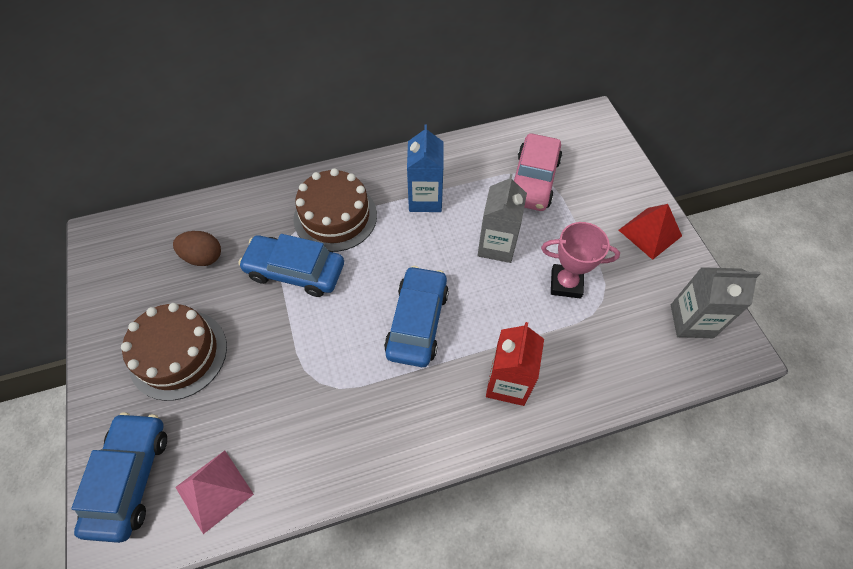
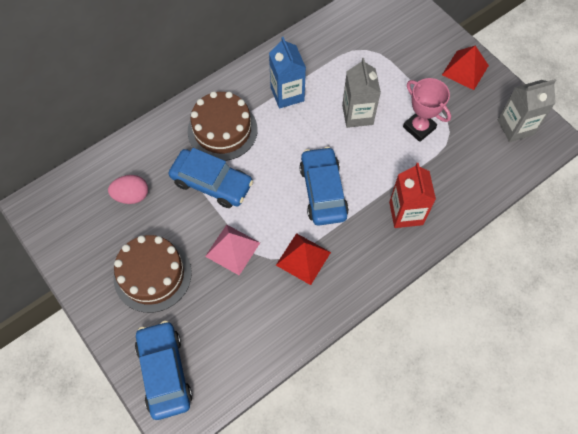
camera: 20 degrees left, 5 degrees up
brown egg [173,231,221,266] -> pink egg [108,175,148,204]
pink pyramid [175,451,254,534] -> pink pyramid moved to [205,225,260,275]
blue car [238,234,344,297] -> blue car turned 150 degrees counterclockwise [169,148,253,208]
pink car [514,134,562,211] -> none
pink trophy [541,222,620,299] -> pink trophy turned 60 degrees clockwise [403,78,451,142]
none -> red pyramid [276,233,331,285]

